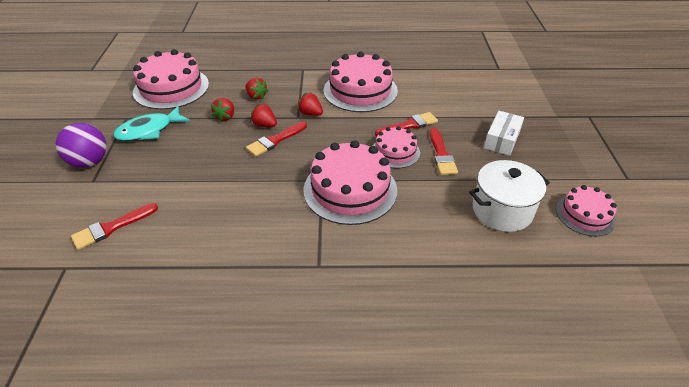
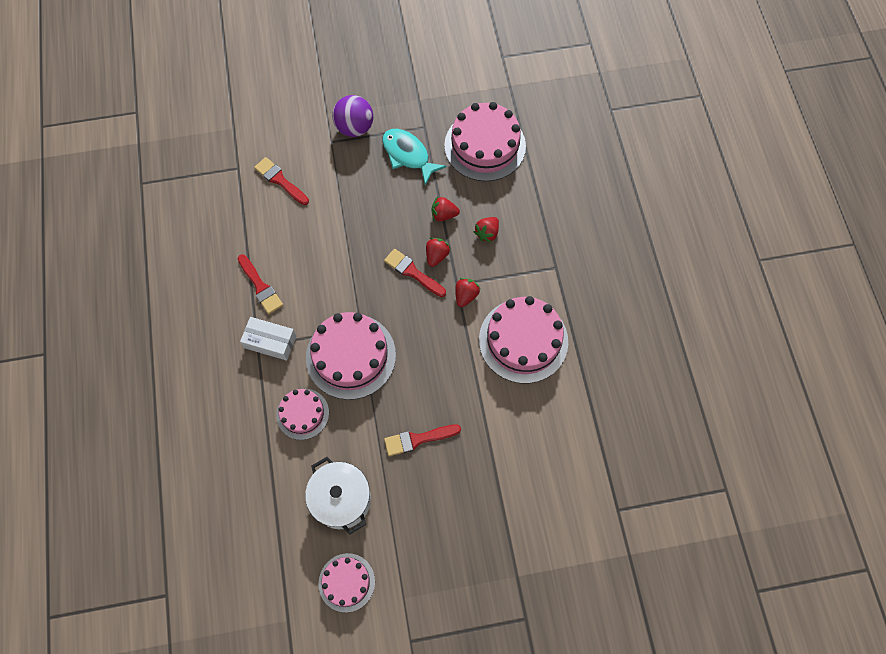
camera: 80 degrees right, 25 degrees up
pink cake [373,126,420,168] -> pink cake moved to [276,389,329,440]
red brush [375,112,438,136] -> red brush moved to [238,254,283,314]
white box [484,111,524,156] -> white box moved to [240,317,297,361]

